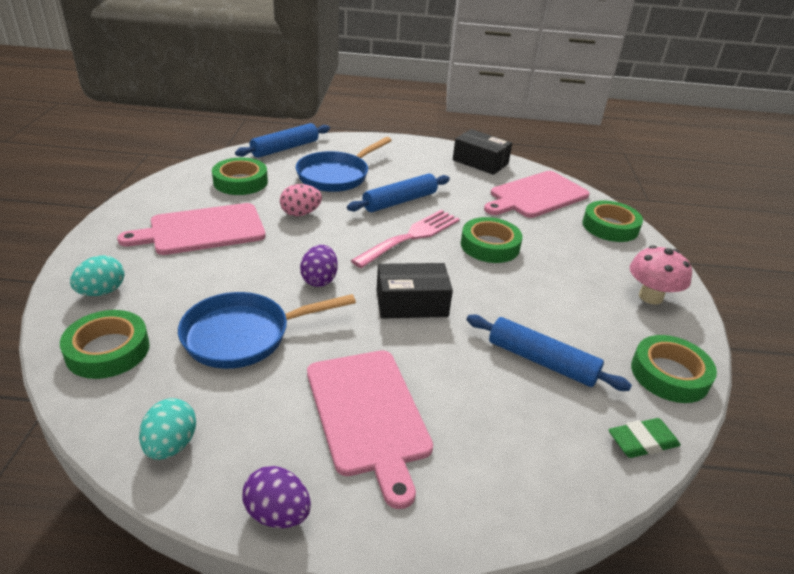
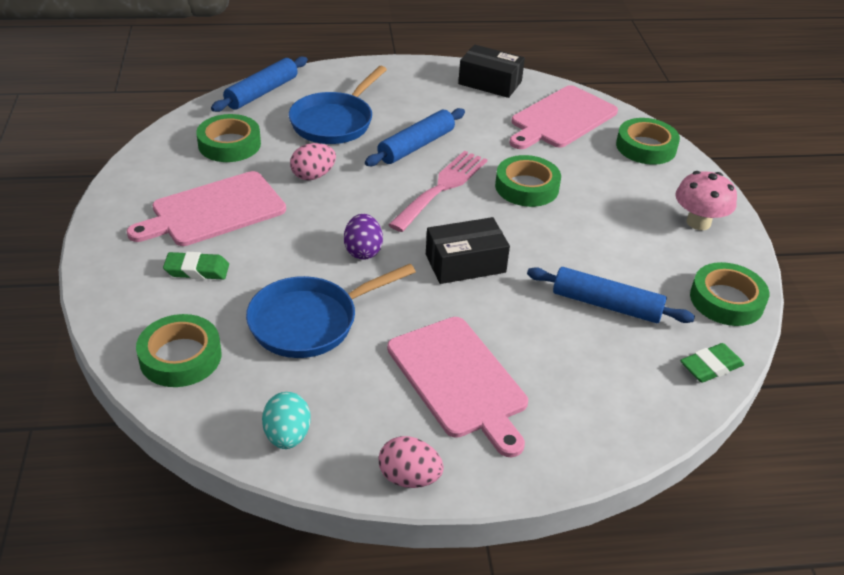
camera: 10 degrees left, 5 degrees up
turquoise egg [70,255,124,296] -> none
purple egg [242,466,311,528] -> pink egg [379,436,444,488]
none -> green eraser [163,252,229,280]

